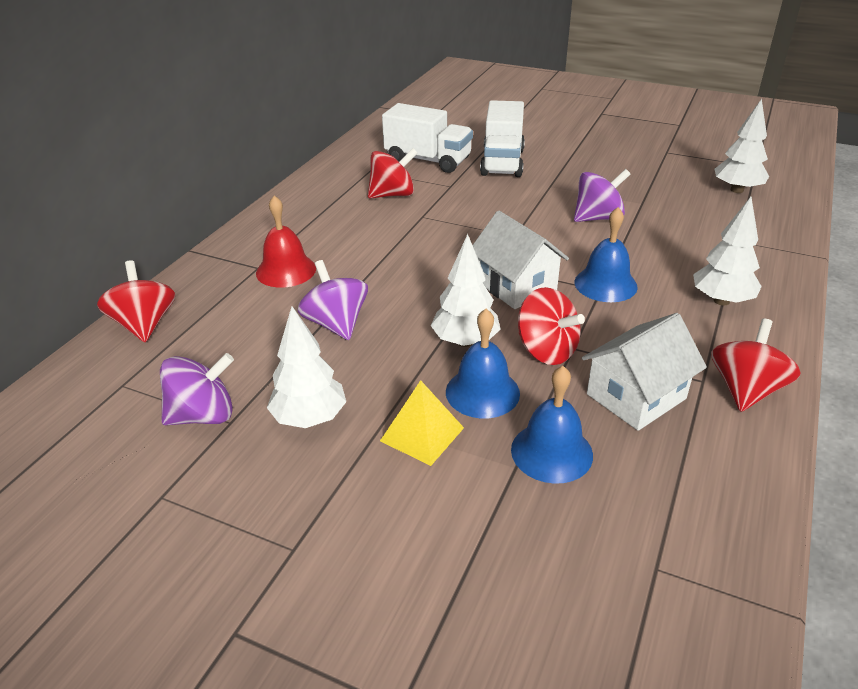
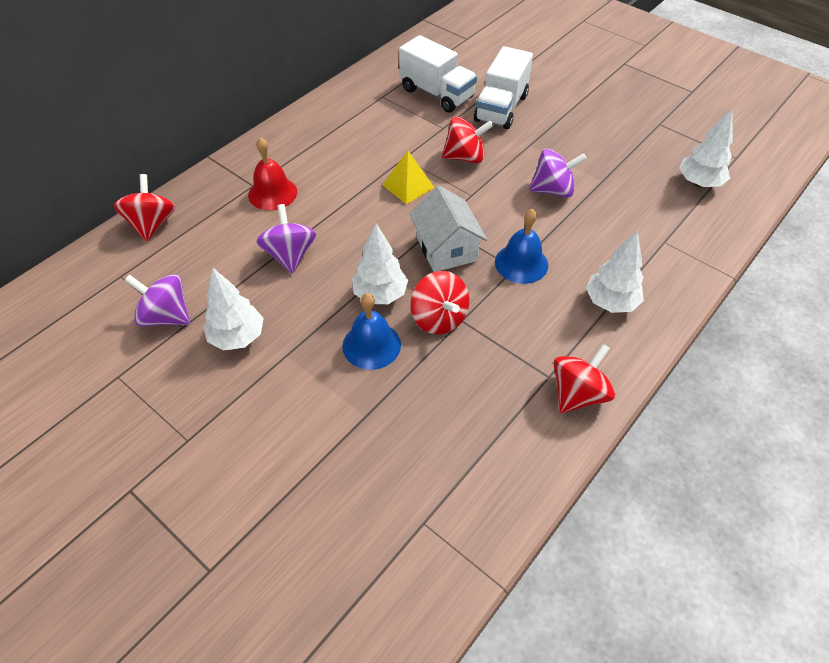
camera: 15 degrees right, 15 degrees up
purple spinning top [160,353,234,425] -> purple spinning top turned 150 degrees counterclockwise [124,274,190,327]
red spinning top [368,148,418,199] -> red spinning top moved to [442,117,494,164]
yellow pyramid [380,380,464,466] -> yellow pyramid moved to [382,151,435,204]
blue bell [511,366,593,484] -> none
white house [582,313,707,431] -> none

